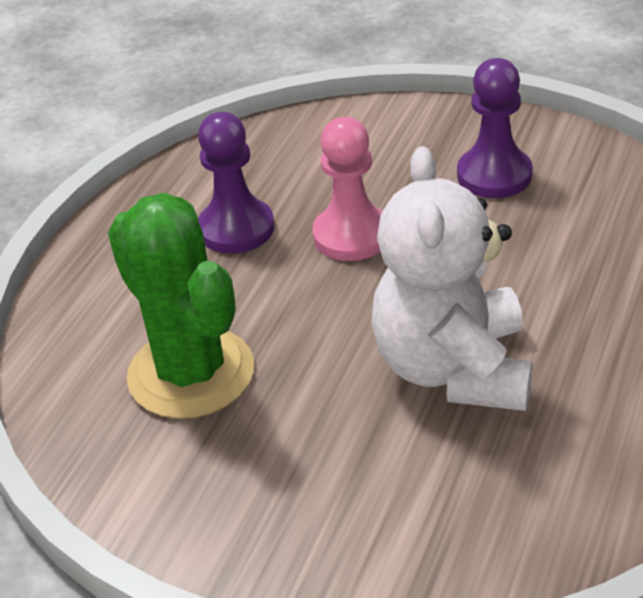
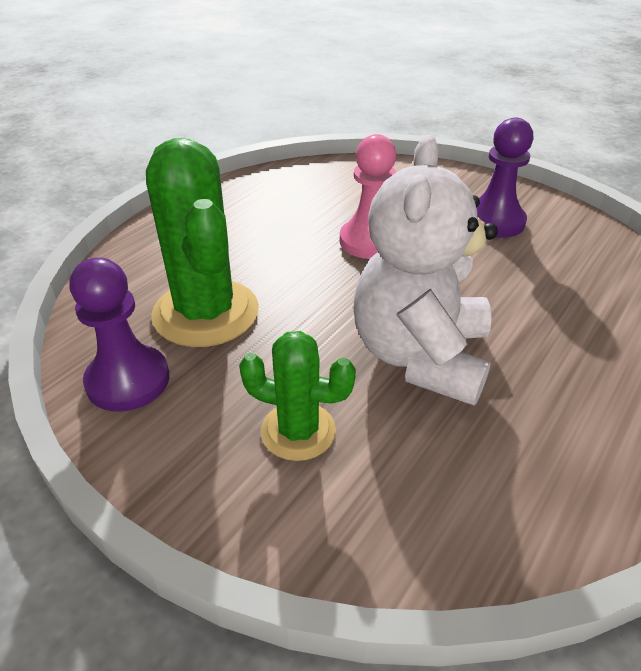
camera: 10 degrees right, 0 degrees up
purple pawn [198,112,274,254] -> purple pawn moved to [70,258,169,412]
none -> green cactus [239,331,356,461]

